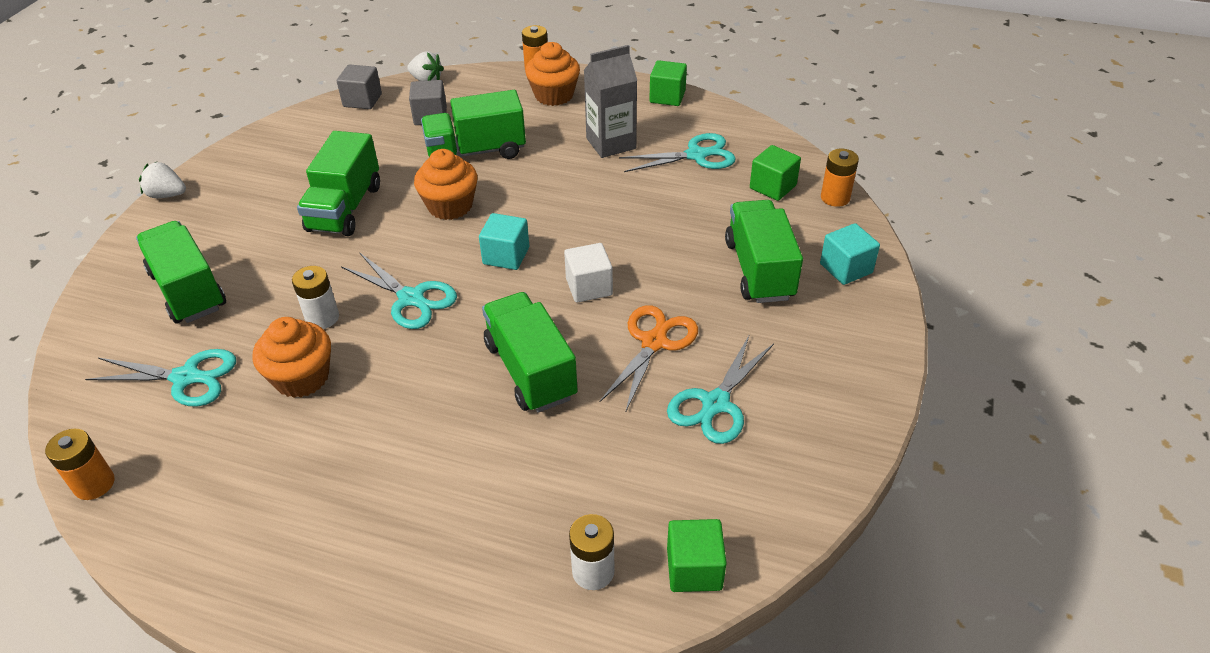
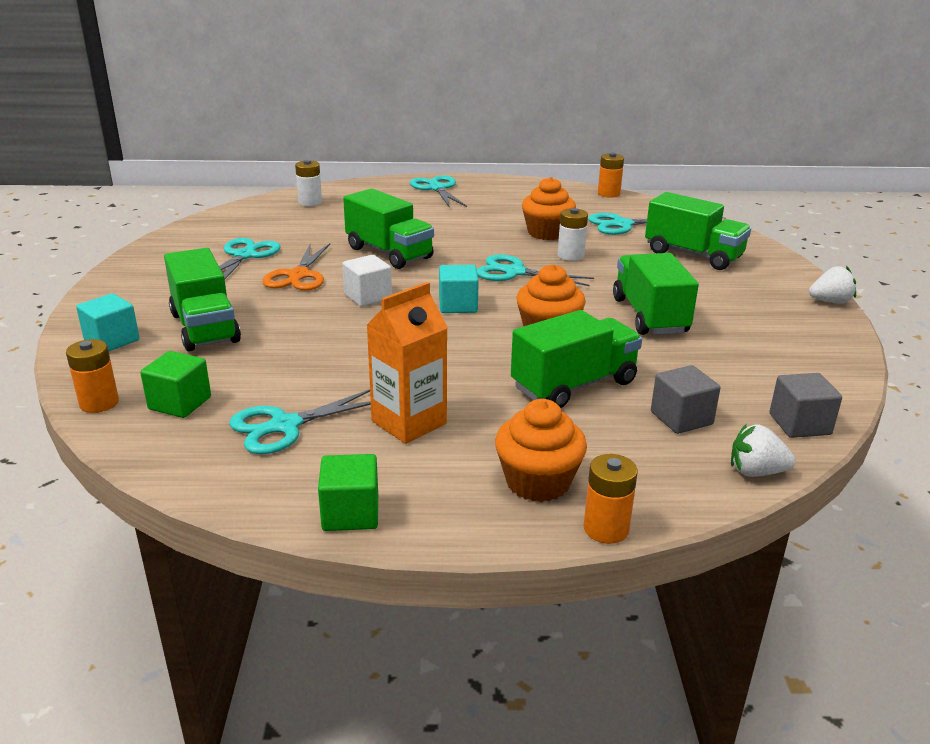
camera: 160 degrees right, 15 degrees down
grey carton [584,45,637,158] -> orange carton [366,282,448,444]
green cube [667,519,727,592] -> none
none -> turquoise scissors [410,175,467,208]

